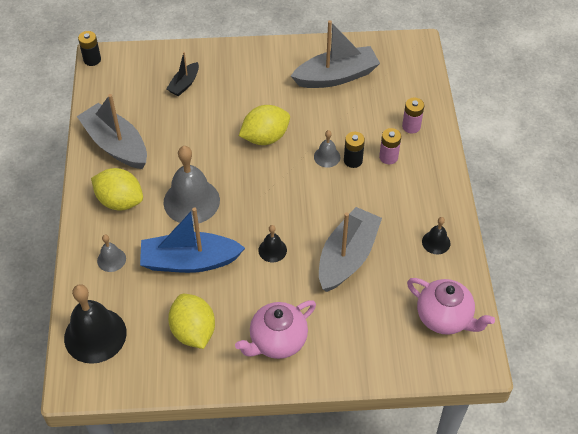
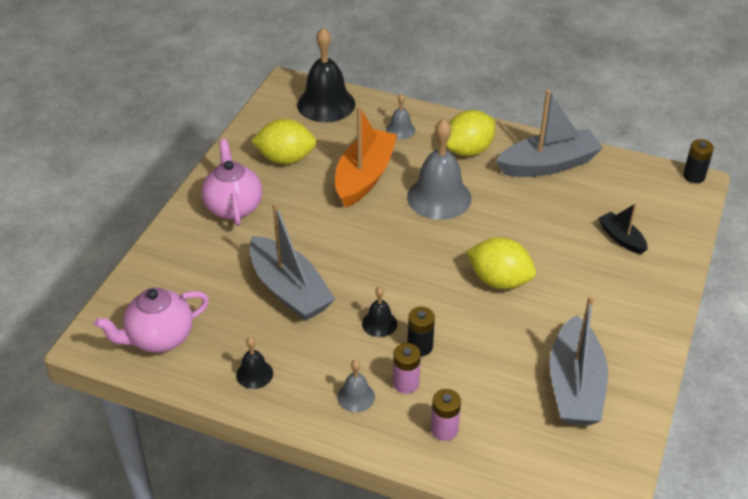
camera: 115 degrees right, 10 degrees down
blue boat [140,207,245,273] -> orange boat [335,106,397,208]
yellow lemon [239,105,290,145] -> yellow lemon turned 60 degrees counterclockwise [466,237,536,289]
black bell [258,225,287,262] -> black bell moved to [362,286,397,337]
grey bell [314,130,340,168] -> grey bell moved to [337,360,375,412]

